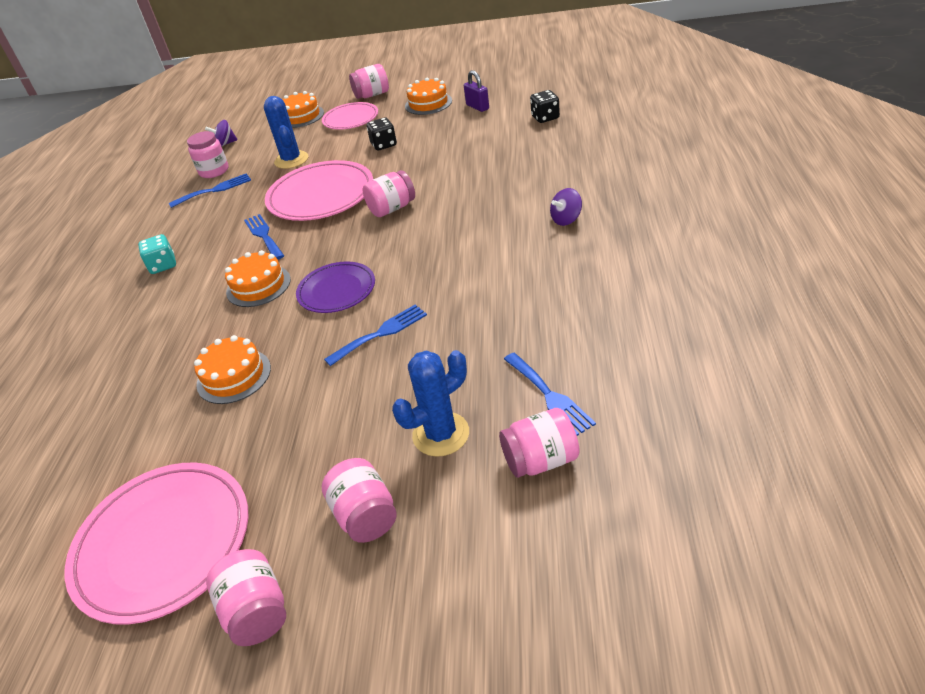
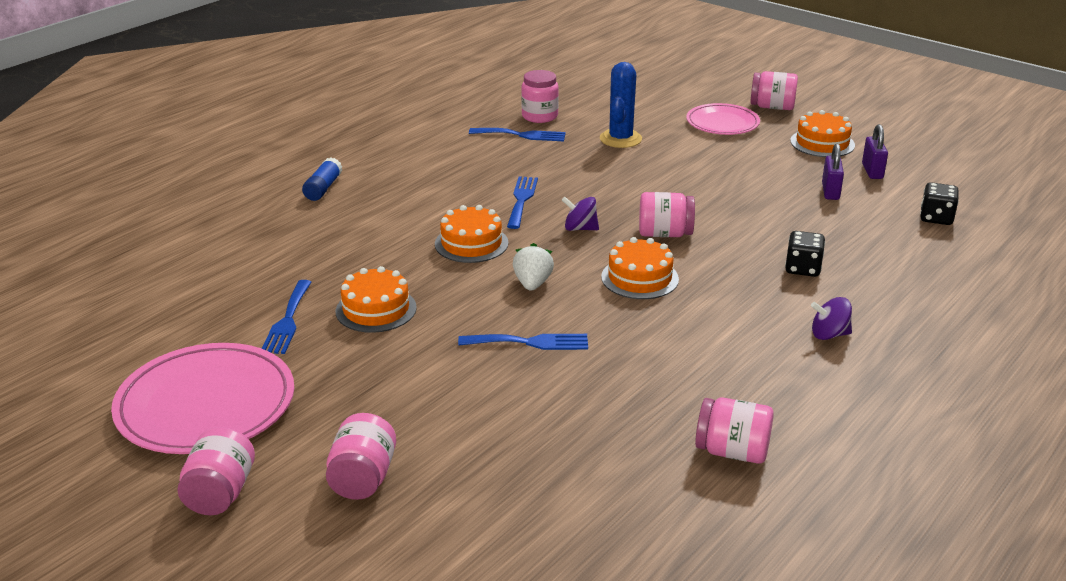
camera: 30 degrees right, 10 degrees down
turquoise dice [138,234,176,274] -> none
purple spinning top [205,120,238,147] -> purple spinning top moved to [562,197,599,231]
pink plate [265,160,373,221] -> none
orange cake [282,91,324,128] -> orange cake moved to [601,237,679,299]
purple plate [296,261,375,313] -> white strawberry [513,243,554,291]
black dice [367,117,397,151] -> black dice moved to [785,231,825,277]
blue cactus [392,350,469,457] -> none
pink jar [499,408,580,478] -> pink jar moved to [695,397,774,464]
blue fork [504,353,596,436] -> blue fork moved to [262,280,311,354]
none -> blue glue stick [302,157,342,201]
none -> purple padlock [822,144,844,200]

